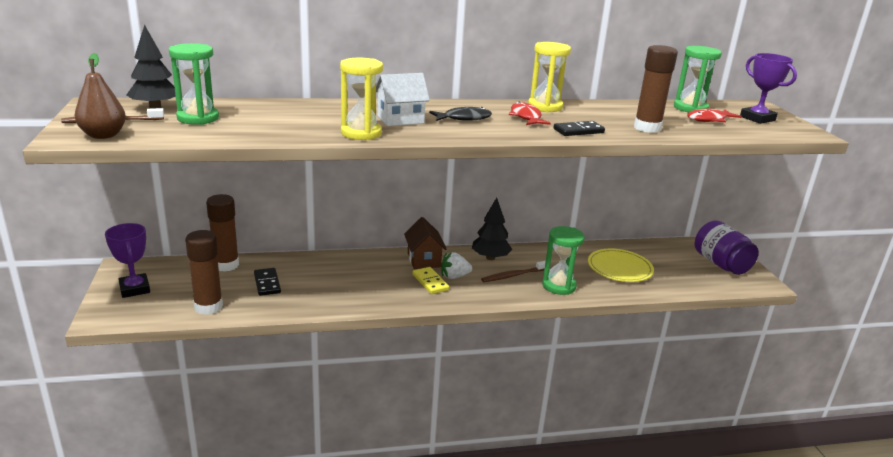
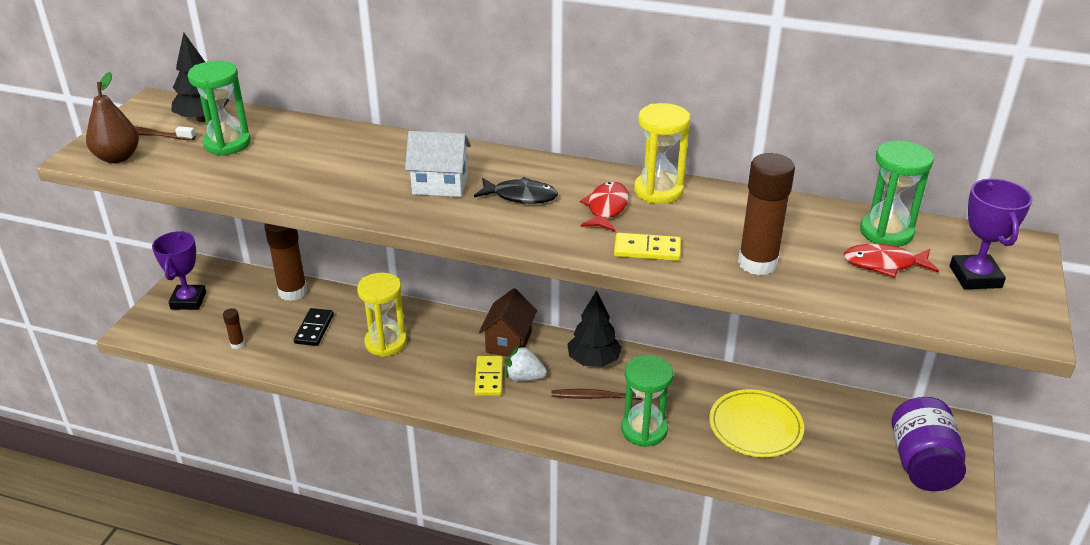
camera: 30 degrees right, 10 degrees up
brown glue stick [185,230,223,315] -> brown glue stick [223,308,245,349], size x0.46
yellow hourglass [340,58,383,140] -> yellow hourglass moved to [357,273,407,357]
black domino [553,121,605,136] -> yellow domino [614,233,681,261]

